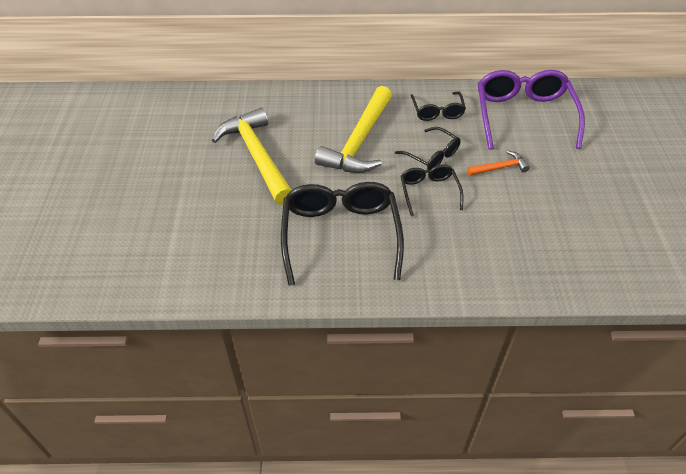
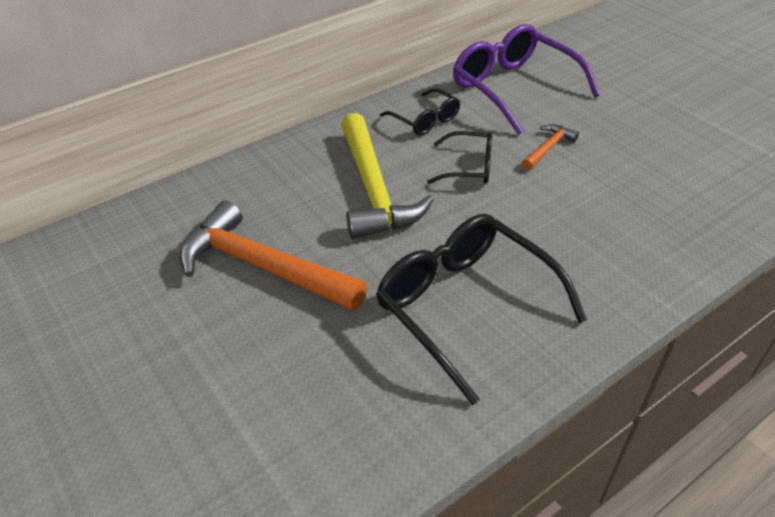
camera: 35 degrees left, 5 degrees down
yellow hammer [212,108,291,205] -> orange hammer [180,200,367,311]
black glasses [401,164,464,216] -> none

